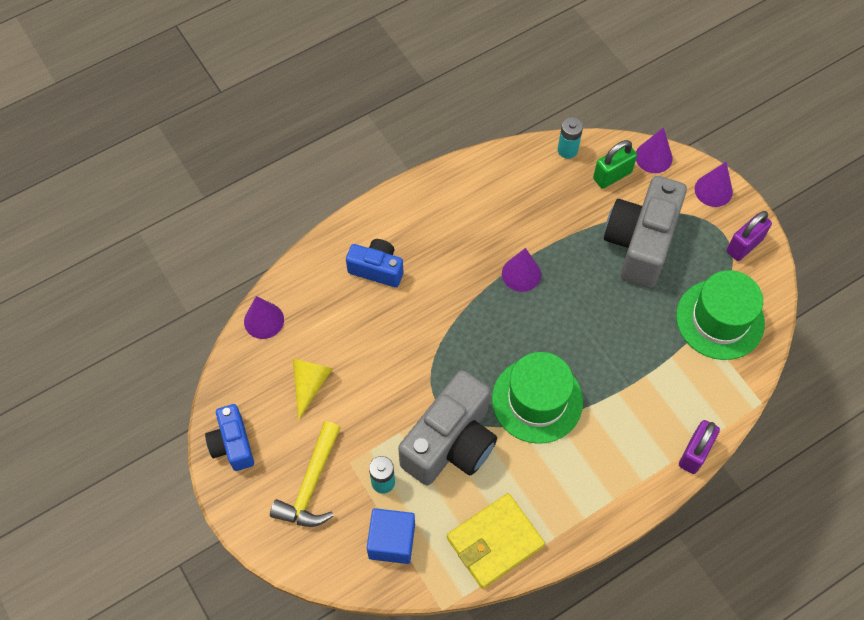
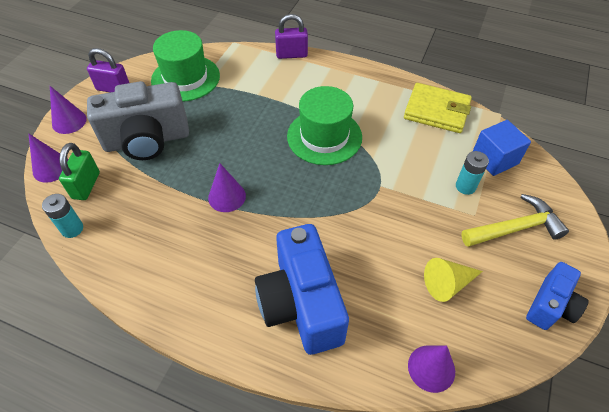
camera: 125 degrees left, 10 degrees down
blue camera [346,239,403,288] -> blue camera [255,224,349,355], size x1.79
grey camera [398,370,497,485] -> none
green padlock [593,140,637,189] -> green padlock turned 75 degrees clockwise [59,143,100,200]

